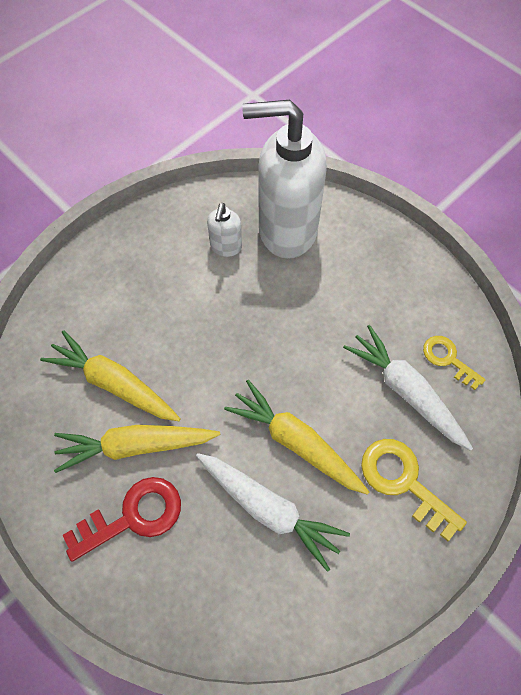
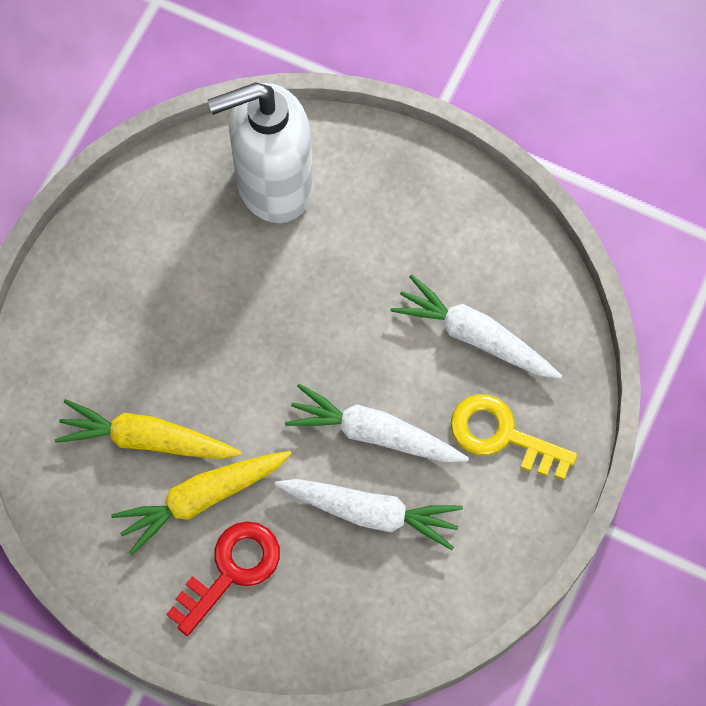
camera: 20 degrees left, 5 degrees up
white soap dispenser [207,203,242,257] -> none
yellow carrot [224,380,369,495] -> white carrot [285,384,469,463]
yellow key [423,336,486,390] -> none

